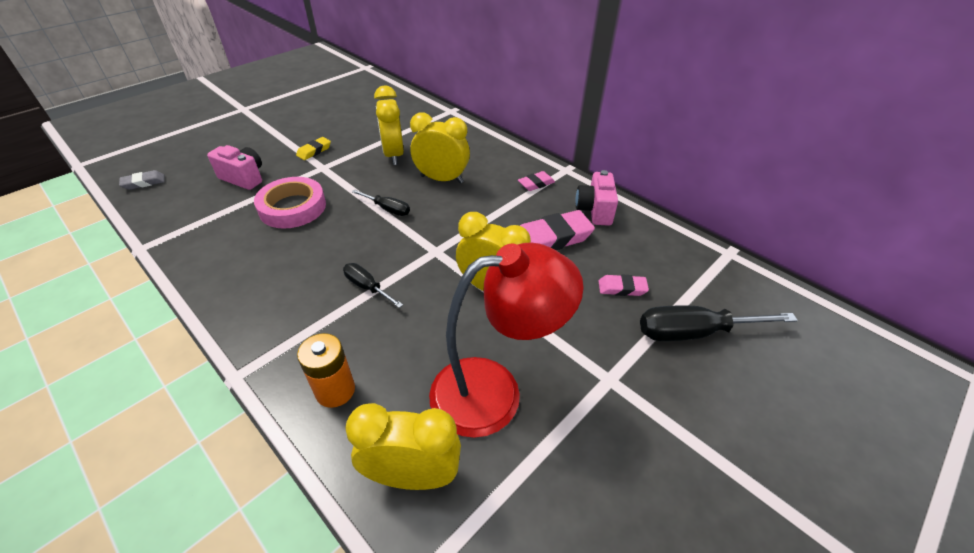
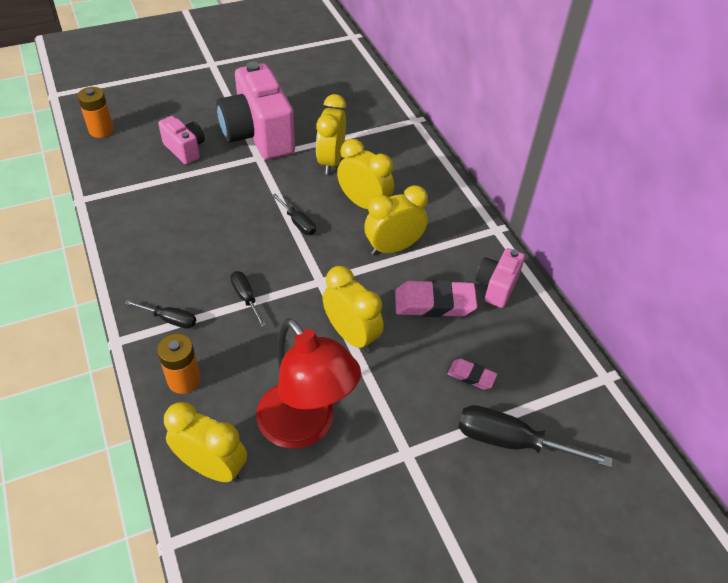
camera: 20 degrees right, 5 degrees up
grey eraser [119,170,165,190] -> orange battery [77,87,114,138]
pink tape [254,177,326,229] -> none
yellow eraser [296,137,331,160] -> pink camera [216,62,295,159]
red lamp [429,242,584,438] -> red lamp turned 45 degrees clockwise [256,318,361,448]
pink eraser [518,171,555,191] -> none
none -> black screwdriver [124,300,196,329]
none -> yellow clock [364,185,428,255]

